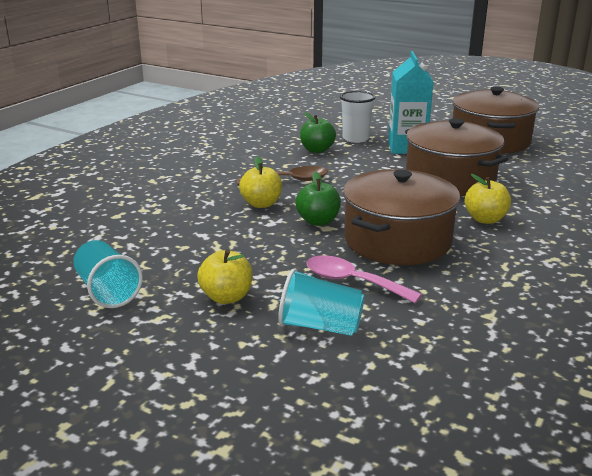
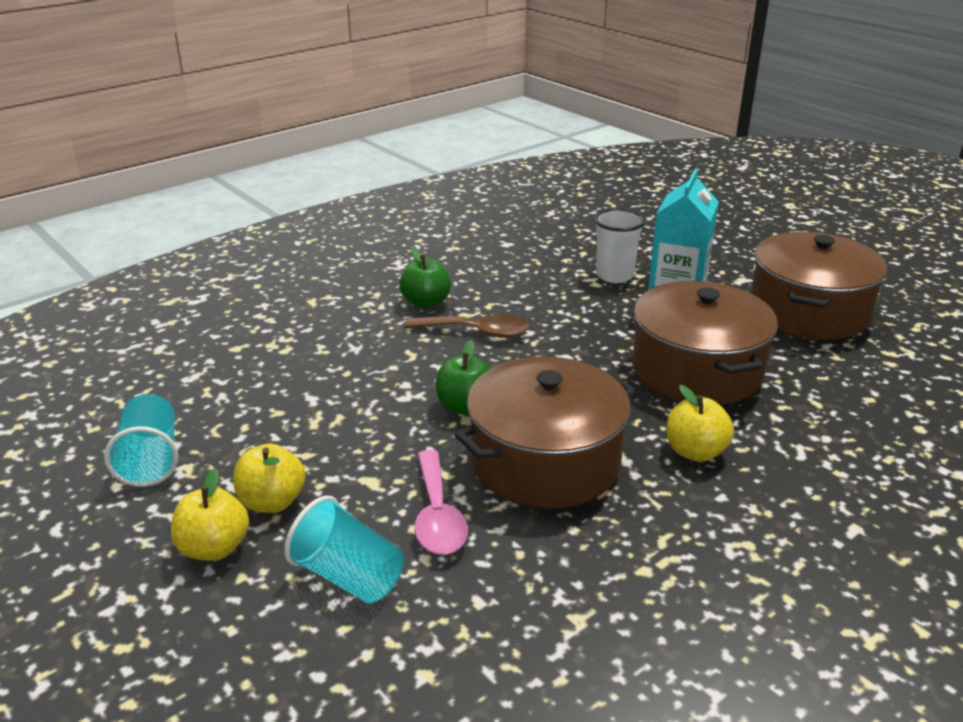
camera: 20 degrees right, 5 degrees up
yellow apple [239,157,282,208] -> yellow apple moved to [171,469,249,561]
green apple [300,112,336,153] -> green apple moved to [399,248,451,308]
pink spoon [306,255,422,303] -> pink spoon turned 150 degrees counterclockwise [414,450,468,555]

